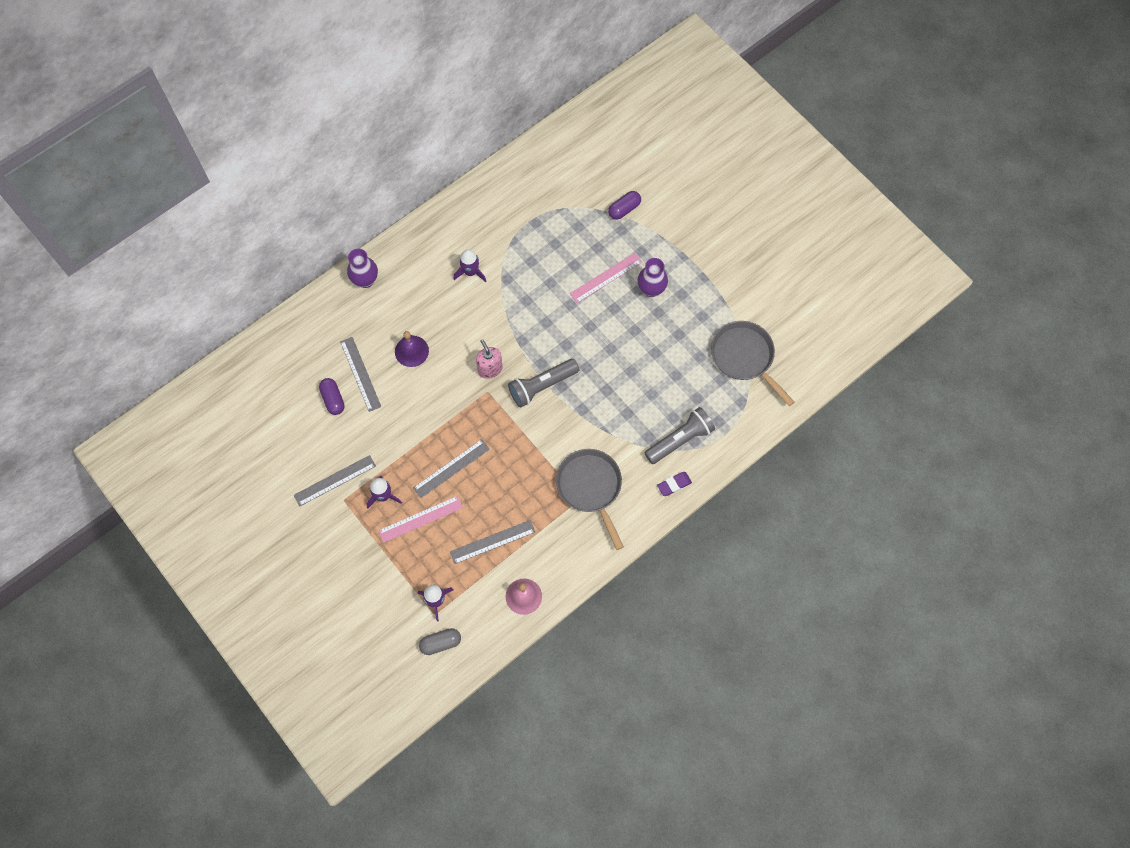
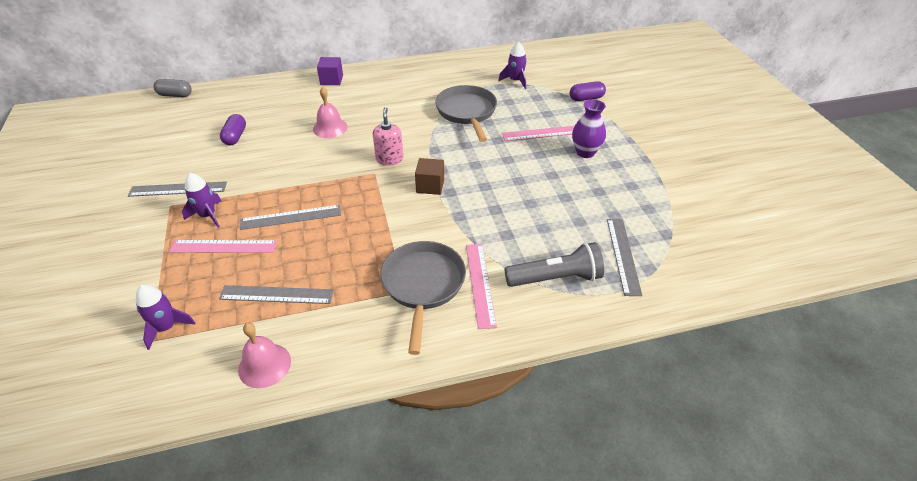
camera: 25 degrees right, 25 degrees down
grey ruler [340,337,381,412] -> grey ruler moved to [607,219,643,296]
purple vase [347,249,378,288] -> purple cube [317,57,343,85]
purple bell [395,331,429,367] -> pink bell [313,87,348,138]
grey capsule [419,628,461,655] -> grey capsule moved to [153,79,192,97]
purple rocket [454,249,486,282] -> purple rocket moved to [498,42,527,89]
grey flashlight [508,359,579,408] -> brown cube [415,158,444,195]
purple eraser [657,472,692,496] -> none
grey pan [711,321,795,406] -> grey pan moved to [435,85,497,142]
none -> pink ruler [466,244,497,329]

